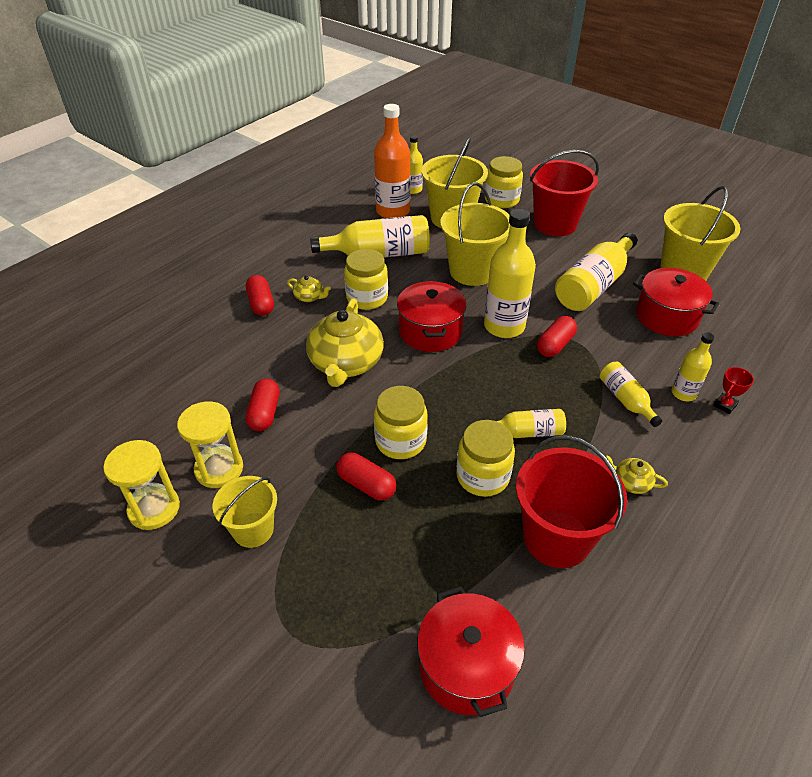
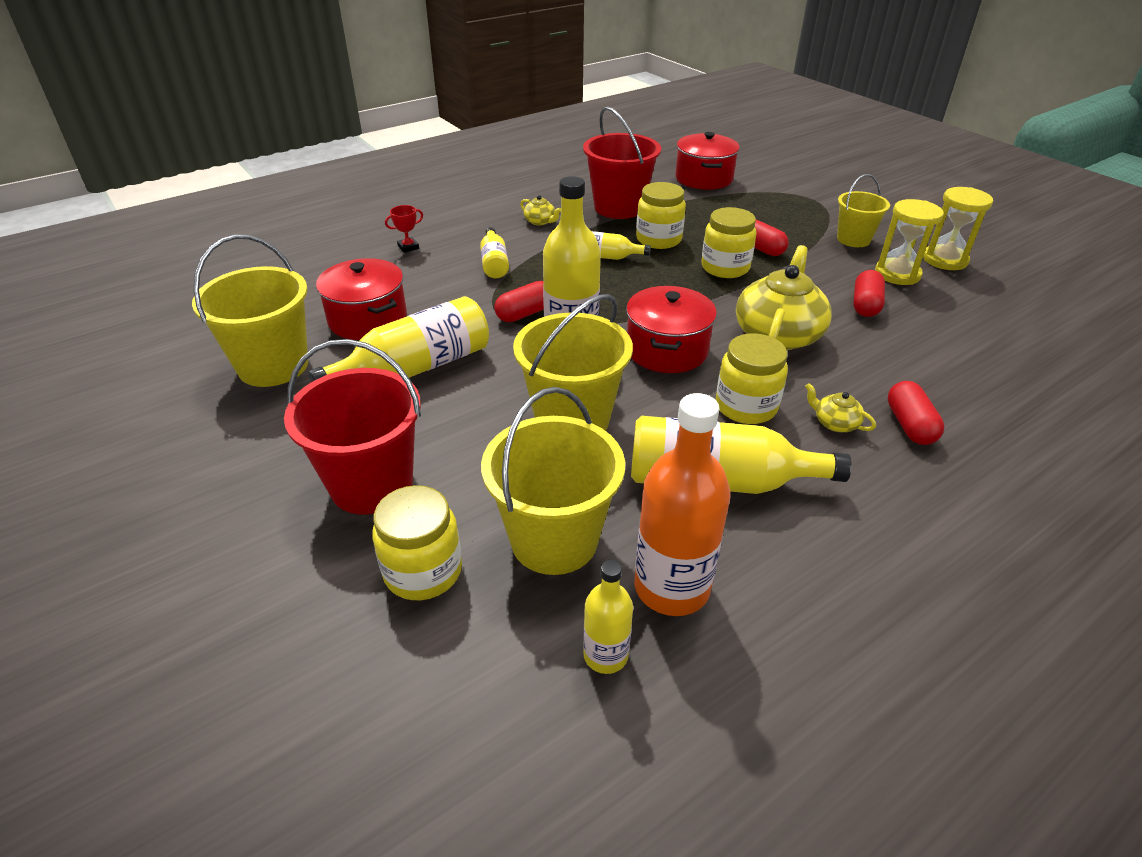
camera: 165 degrees left, 5 degrees down
yellow bottle [672,332,714,401] -> none

